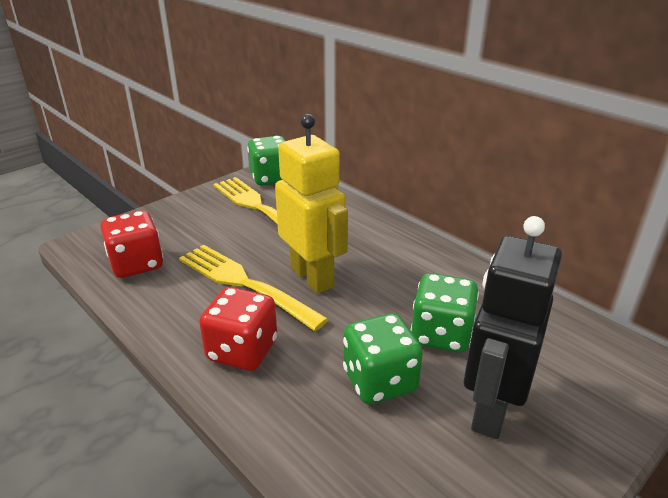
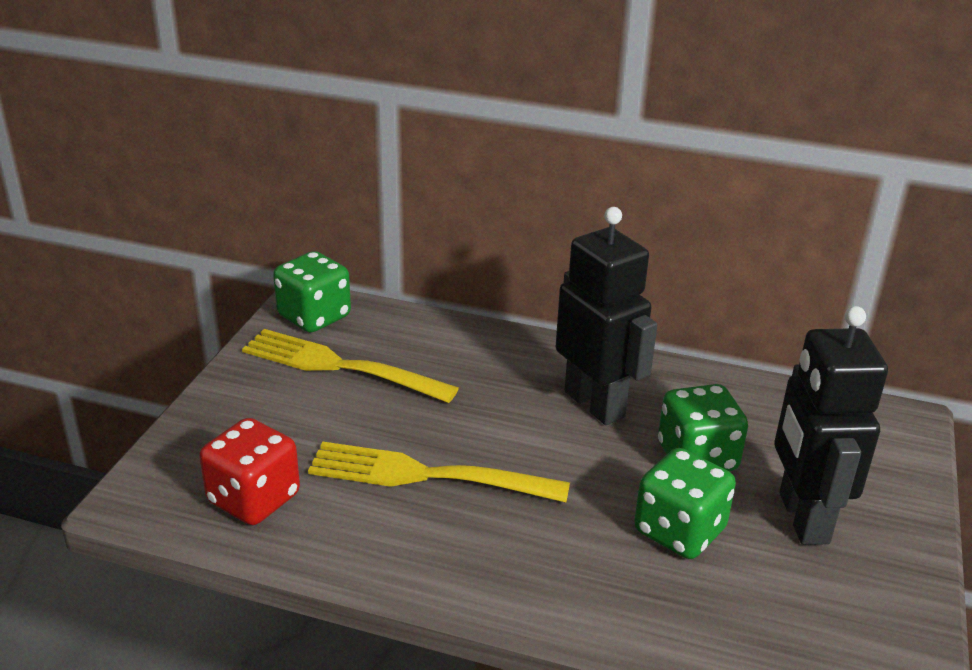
camera: 30 degrees left, 0 degrees up
red dice [199,287,277,371] -> none
yellow robot [275,114,348,294] -> none
none -> black robot [556,207,657,425]

